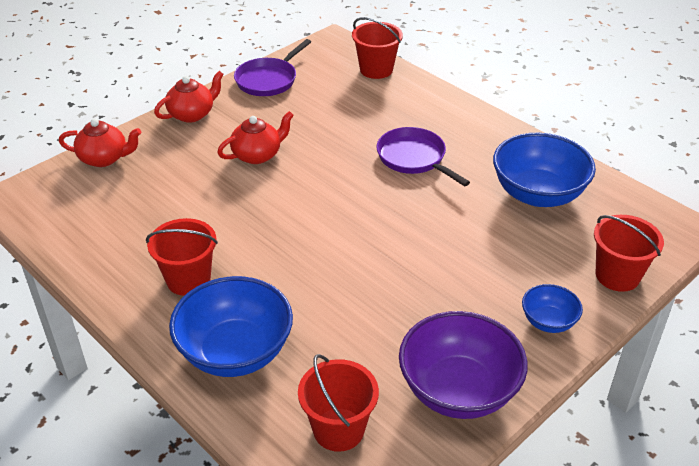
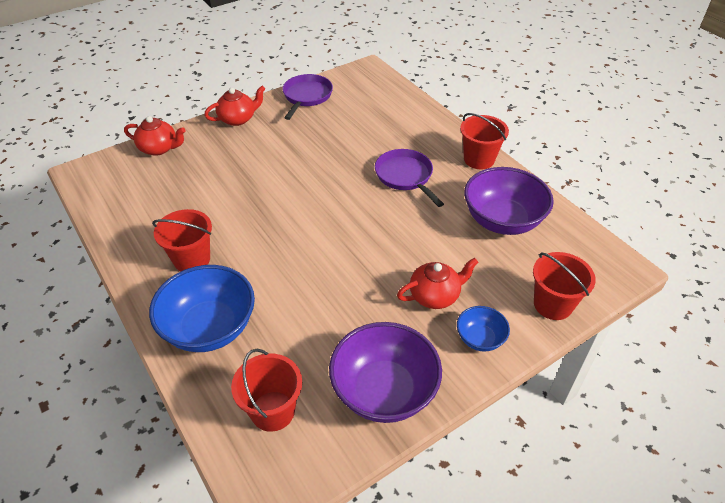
camera: 10 degrees right, 5 degrees up
red teapot [217,111,294,164] -> red teapot moved to [397,258,479,309]
purple pan [234,39,311,96] -> purple pan turned 150 degrees clockwise [282,74,333,120]
red bucket [352,17,403,79] -> red bucket moved to [460,113,509,169]
blue bowl [493,133,596,207] -> purple bowl [464,167,554,235]

